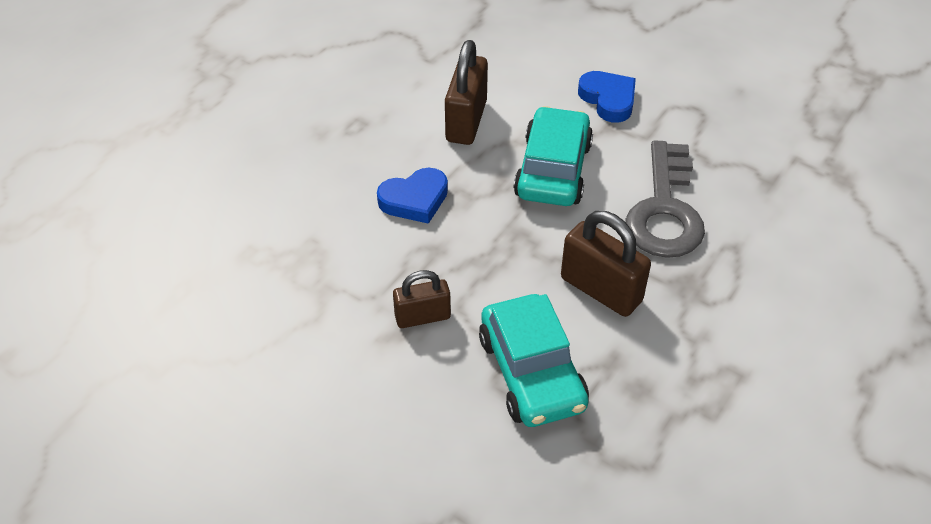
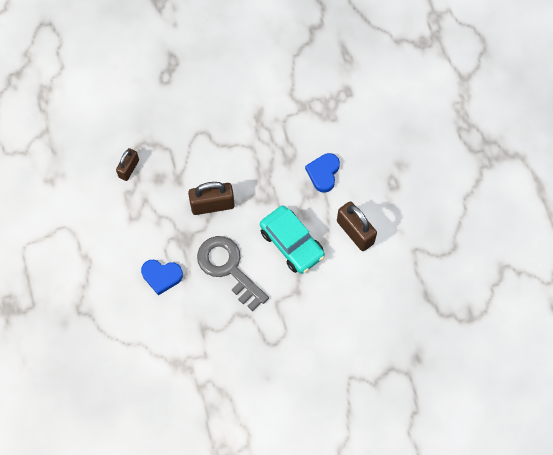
camera: 130 degrees right, 20 degrees up
brown padlock [393,270,451,328] -> brown padlock moved to [116,148,139,181]
turquoise car [479,294,589,427] -> none
blue heart [578,71,636,123] -> blue heart moved to [141,260,183,295]

